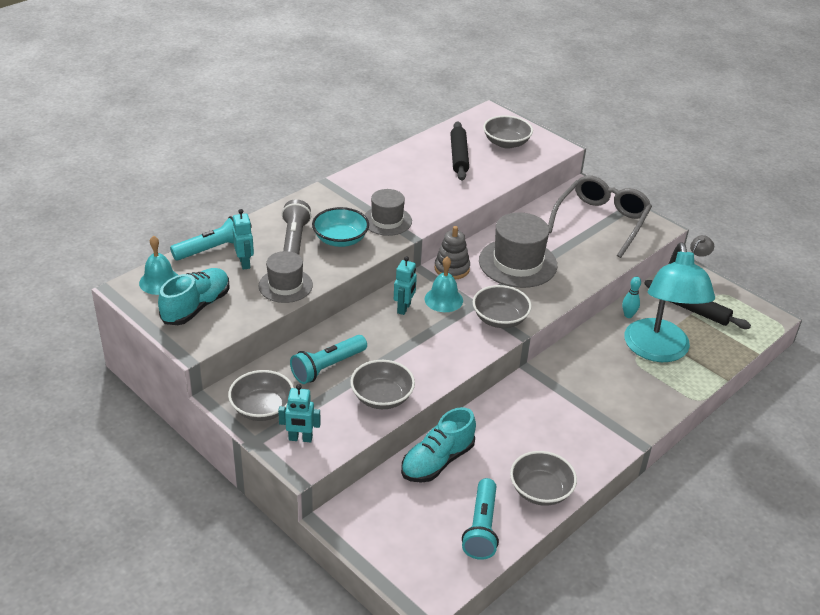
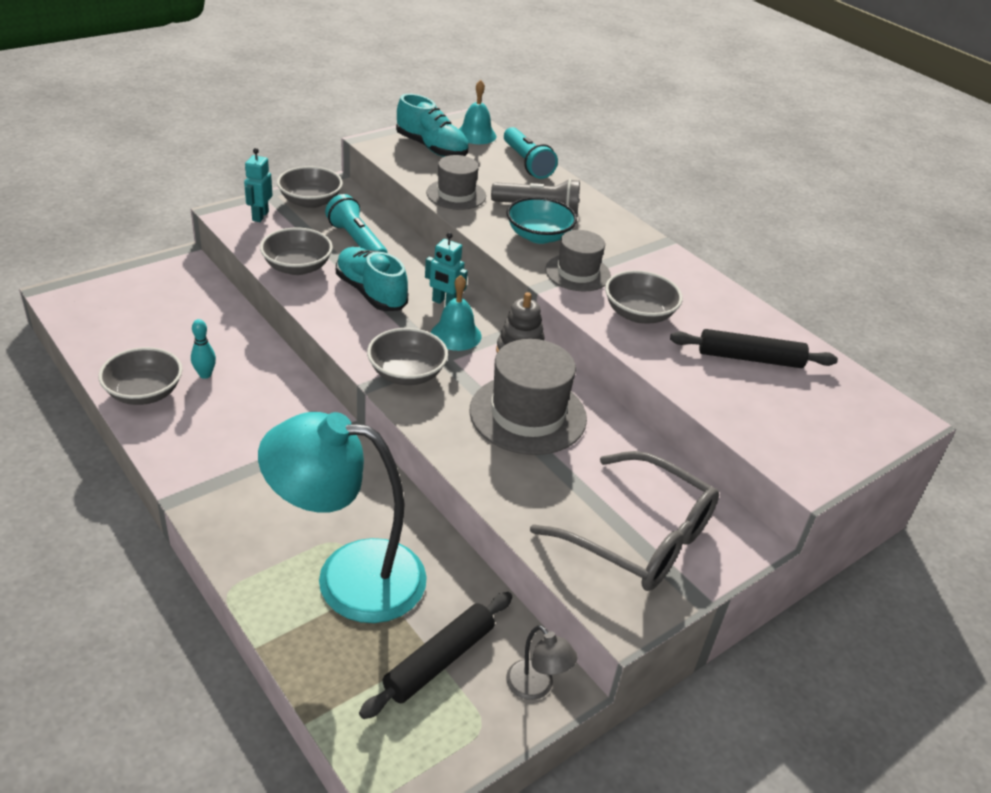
camera: 95 degrees right, 0 degrees up
turquoise robot [232,209,254,270] -> none
turquoise shoe [401,407,476,483] -> turquoise shoe moved to [336,247,408,311]
turquoise flashlight [462,478,499,560] -> none
grey bowl [483,115,533,149] -> grey bowl moved to [605,270,683,324]
turquoise bowling pin [622,277,641,318] -> turquoise bowling pin moved to [191,319,216,379]

